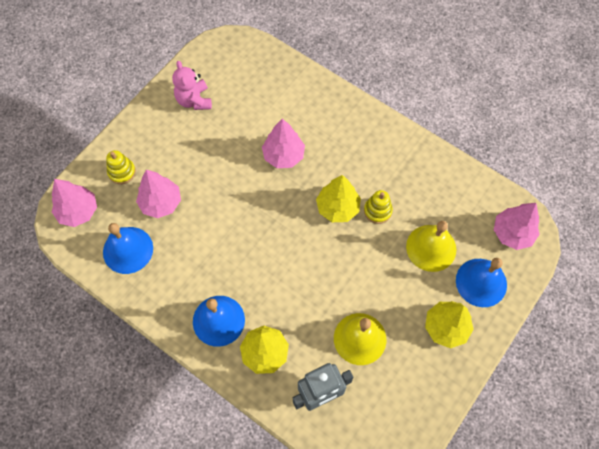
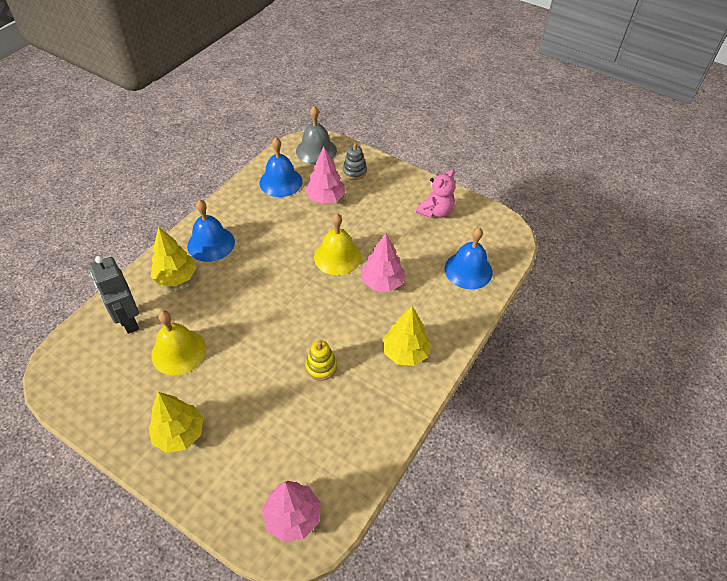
camera: 85 degrees right, 15 degrees down
pink tree [52,179,97,227] -> grey bell [296,106,337,164]
yellow stacking toy [106,150,136,184] -> grey stacking toy [343,143,367,180]
pink teddy bear [172,61,212,110] -> pink teddy bear turned 150 degrees clockwise [416,169,456,218]
yellow tree [316,175,361,222] -> yellow tree moved to [382,306,431,366]
yellow bell [406,221,456,272] -> yellow bell moved to [314,213,362,275]
blue bell [456,258,507,307] -> blue bell moved to [445,227,493,289]

